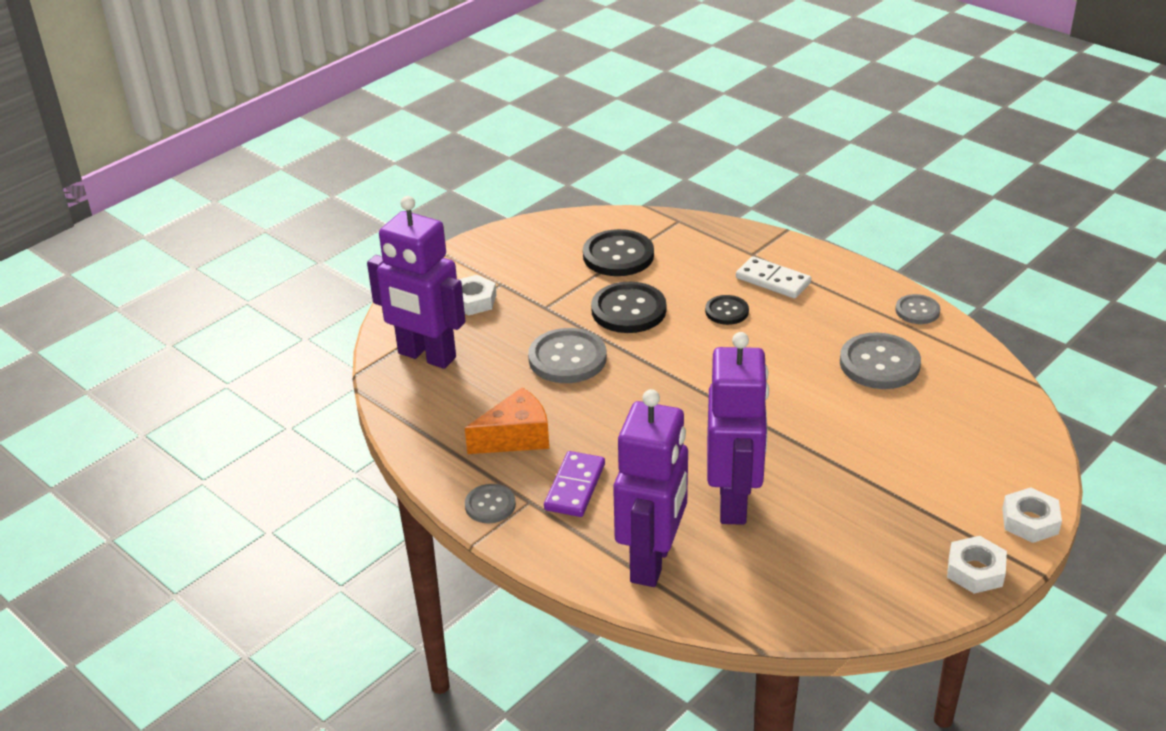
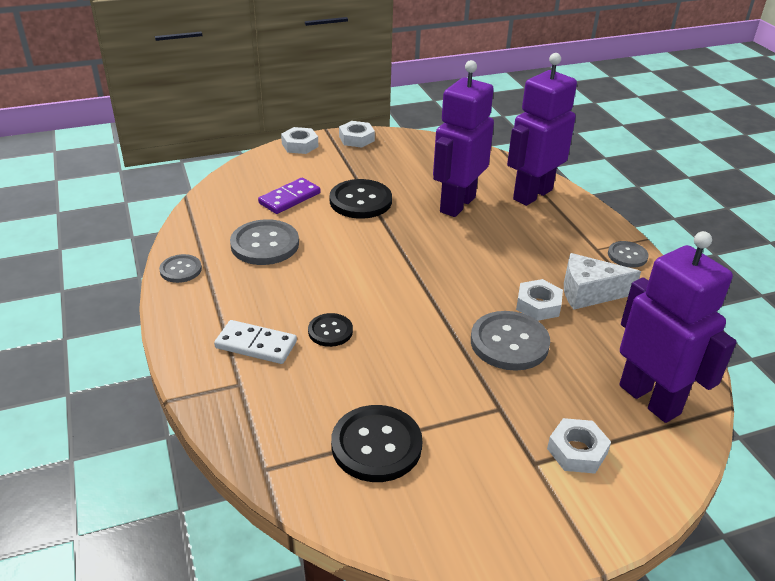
camera: 155 degrees left, 0 degrees up
orange cheese [465,387,549,454] -> white cheese [564,253,641,310]
purple domino [544,451,605,517] -> purple domino moved to [258,178,320,214]
black button [591,282,666,333] -> black button moved to [329,179,392,219]
white domino [736,256,811,298] -> white domino turned 45 degrees counterclockwise [214,320,297,364]
none -> white nut [516,279,563,321]

